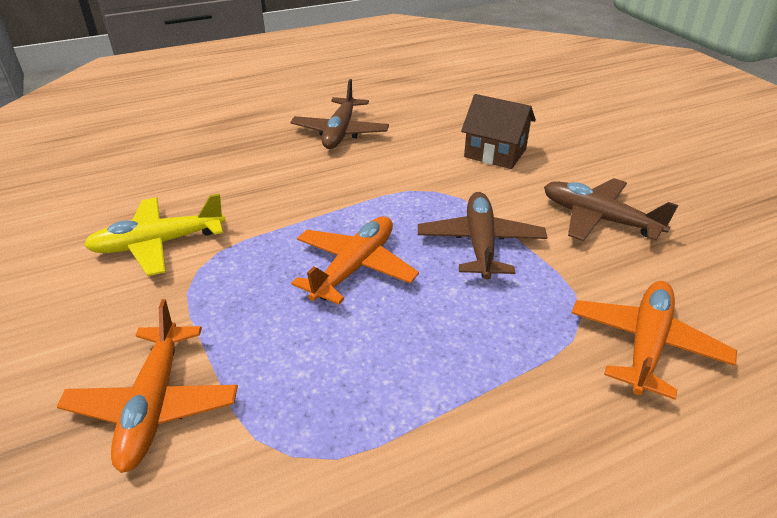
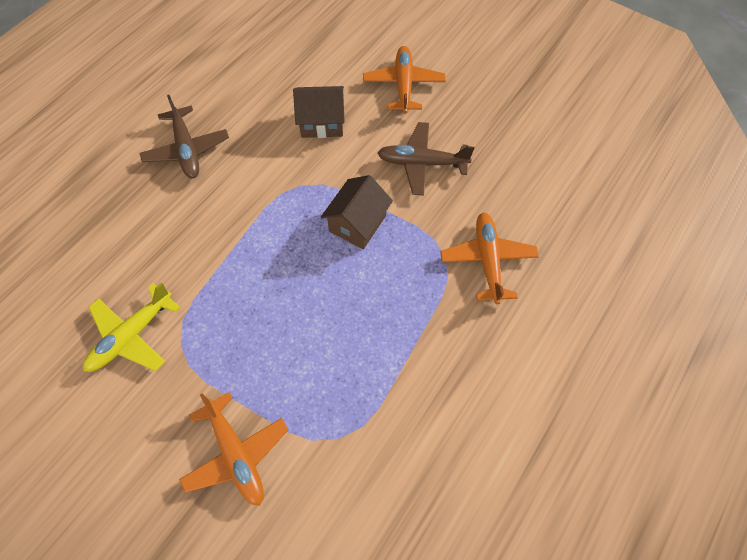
camera: 30 degrees left, 25 degrees up
orange plane [291,216,419,305] -> orange plane moved to [363,46,446,114]
brown plane [418,192,547,280] -> brown house [321,175,393,249]

